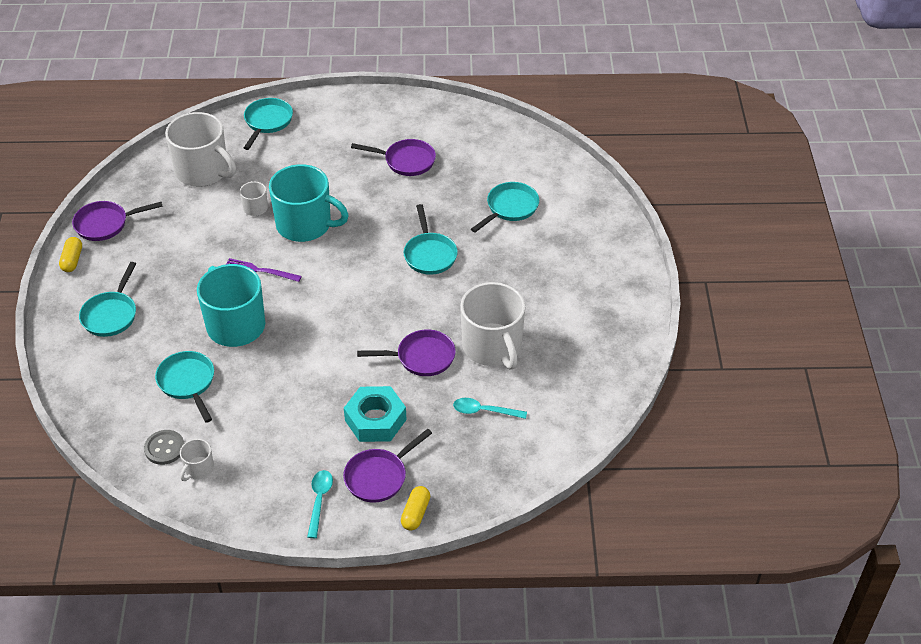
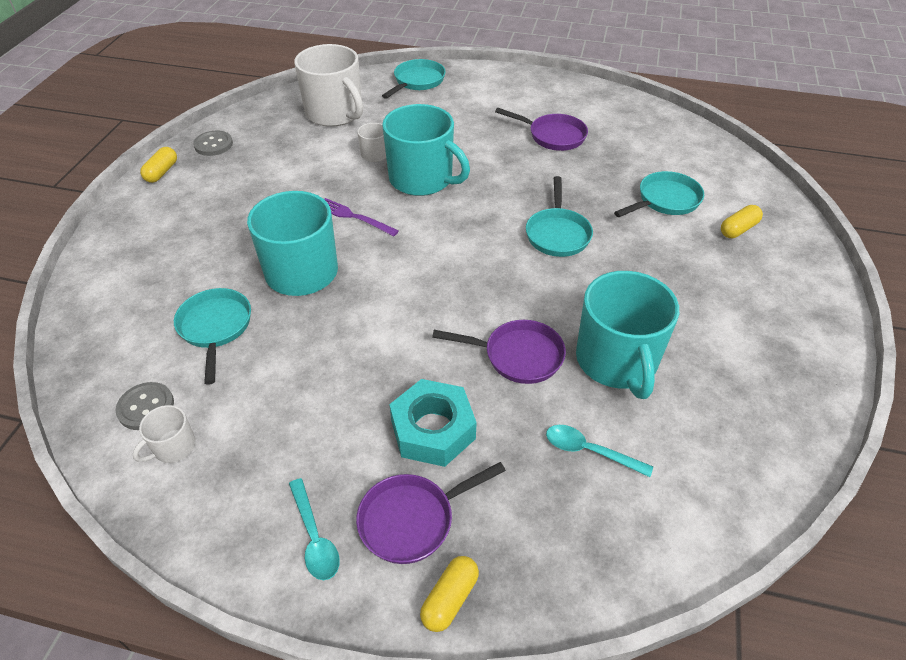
camera: 15 degrees right, 0 degrees up
purple pan [72,201,163,241] -> grey button [193,131,233,156]
turquoise pan [79,262,136,337] -> none
turquoise spoon [307,470,333,538] -> turquoise spoon turned 135 degrees clockwise [289,478,340,580]
white mug [460,282,525,370] -> turquoise mug [576,271,679,399]
none -> yellow capsule [721,205,763,238]

